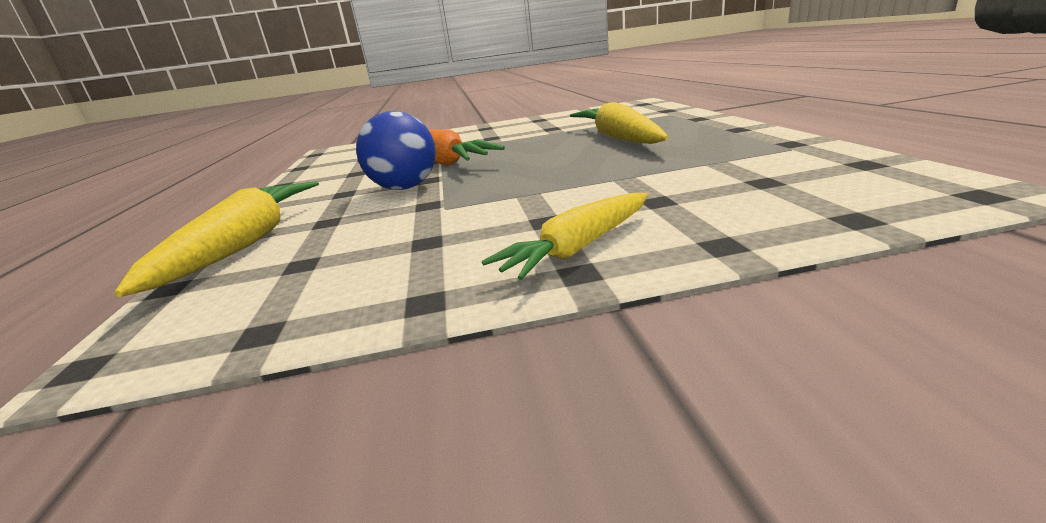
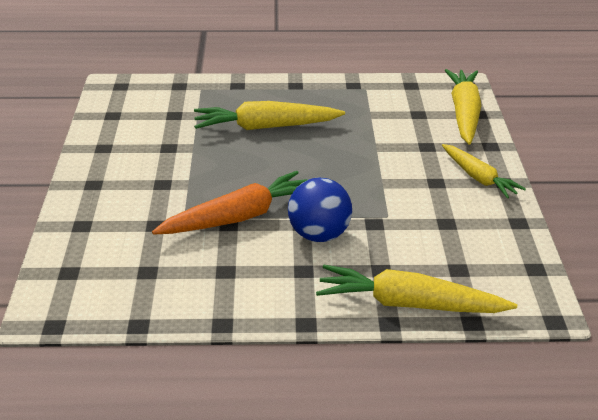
camera: 85 degrees left, 10 degrees up
none -> yellow carrot [444,69,482,145]

